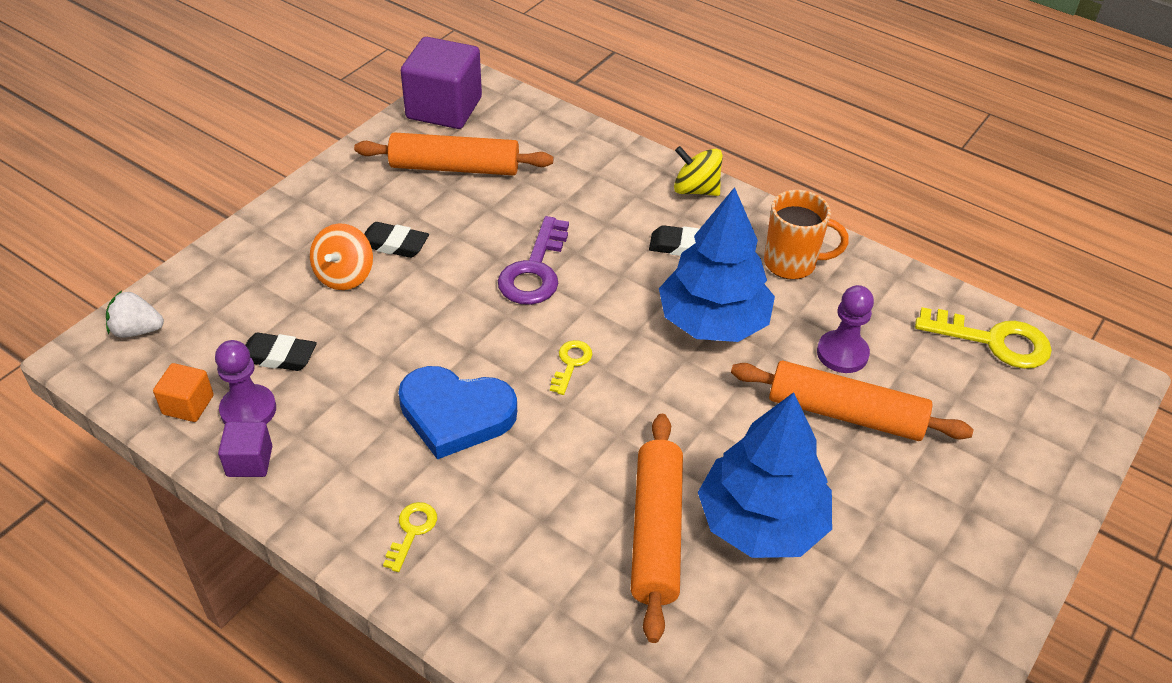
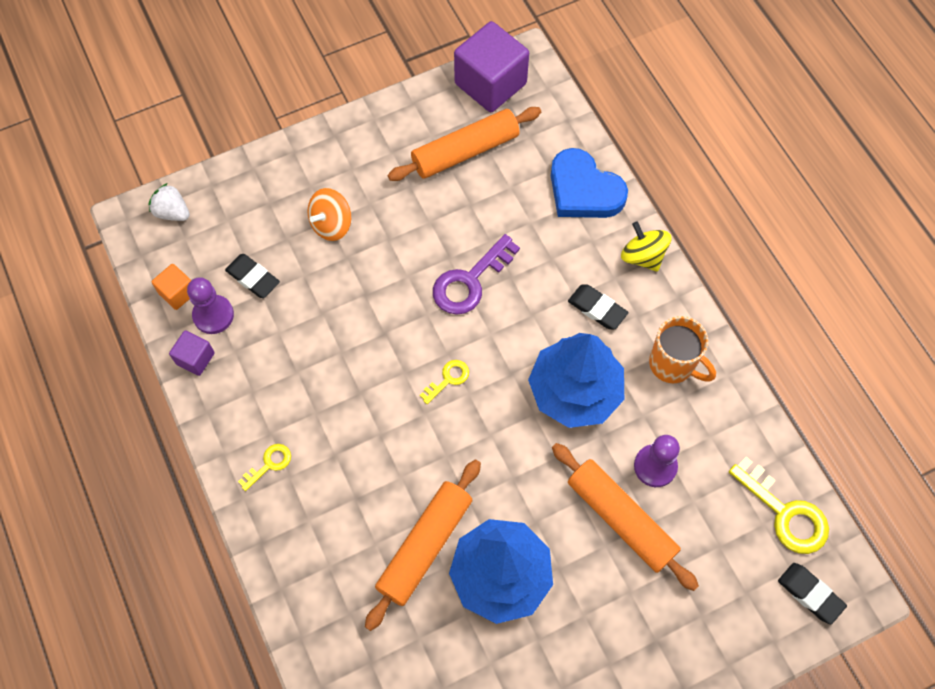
camera: 30 degrees right, 20 degrees up
orange rolling pin [354,132,553,175] -> orange rolling pin turned 60 degrees counterclockwise [388,107,541,181]
black eraser [364,222,429,258] -> black eraser moved to [778,563,847,624]
blue heart [398,366,517,459] -> blue heart moved to [551,148,628,218]

